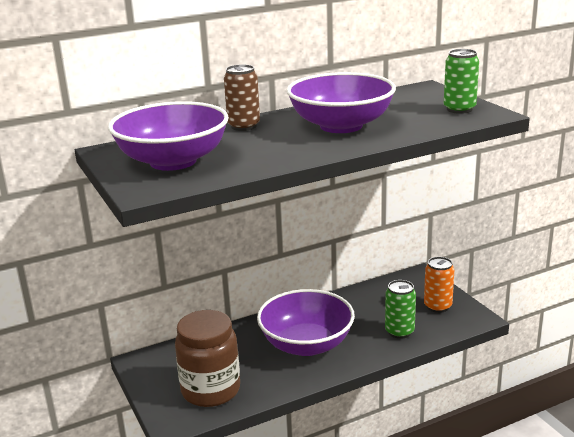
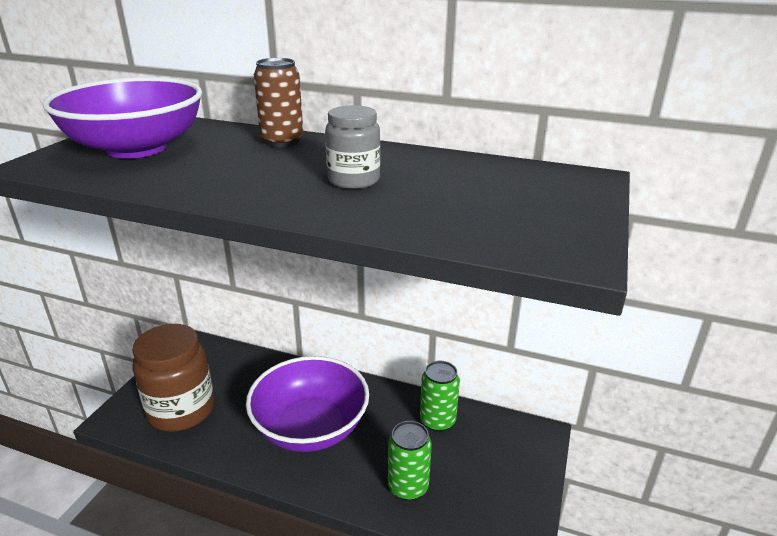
camera: 45 degrees right, 5 degrees up
purple bowl [287,72,396,133] -> grey jar [325,105,380,189]
orange can [424,257,454,313] -> none
green can [444,49,479,114] -> green can moved to [420,361,460,432]

